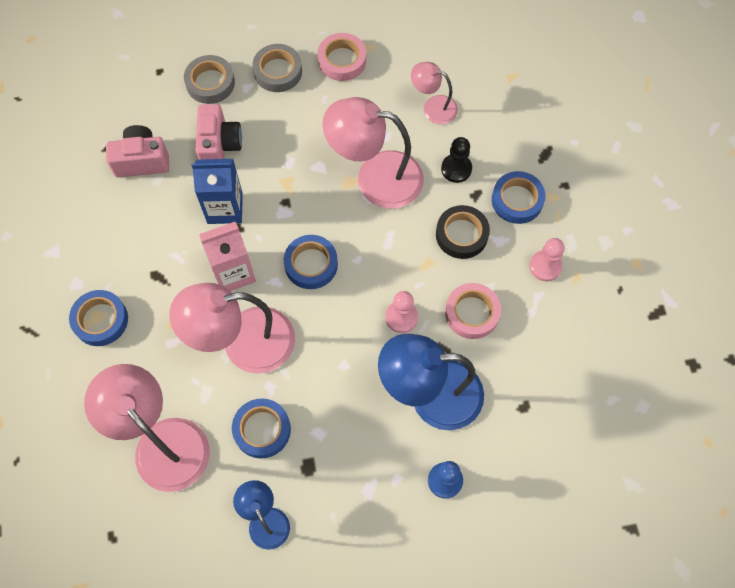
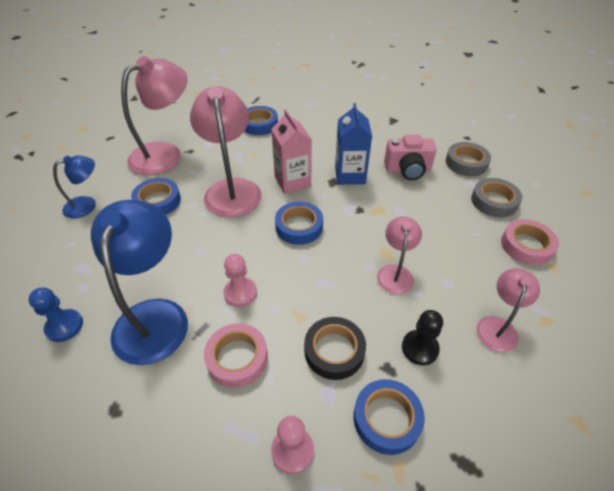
camera: 90 degrees right, 20 degrees down
pink camera [106,125,169,177] -> none
pink lamp [322,97,424,209] -> pink lamp [377,217,422,294], size x0.54

